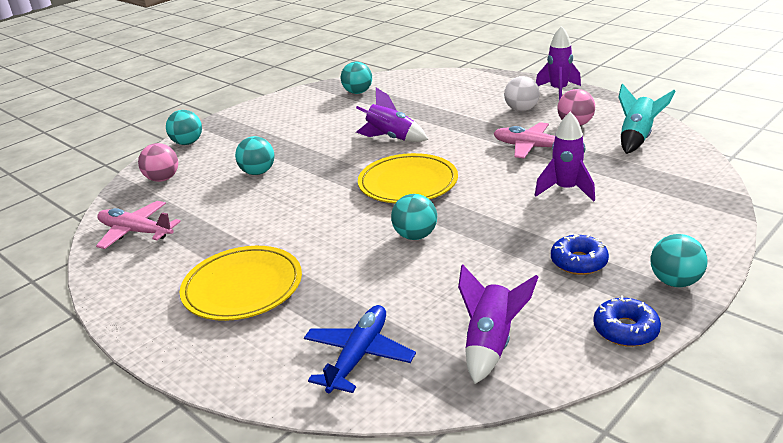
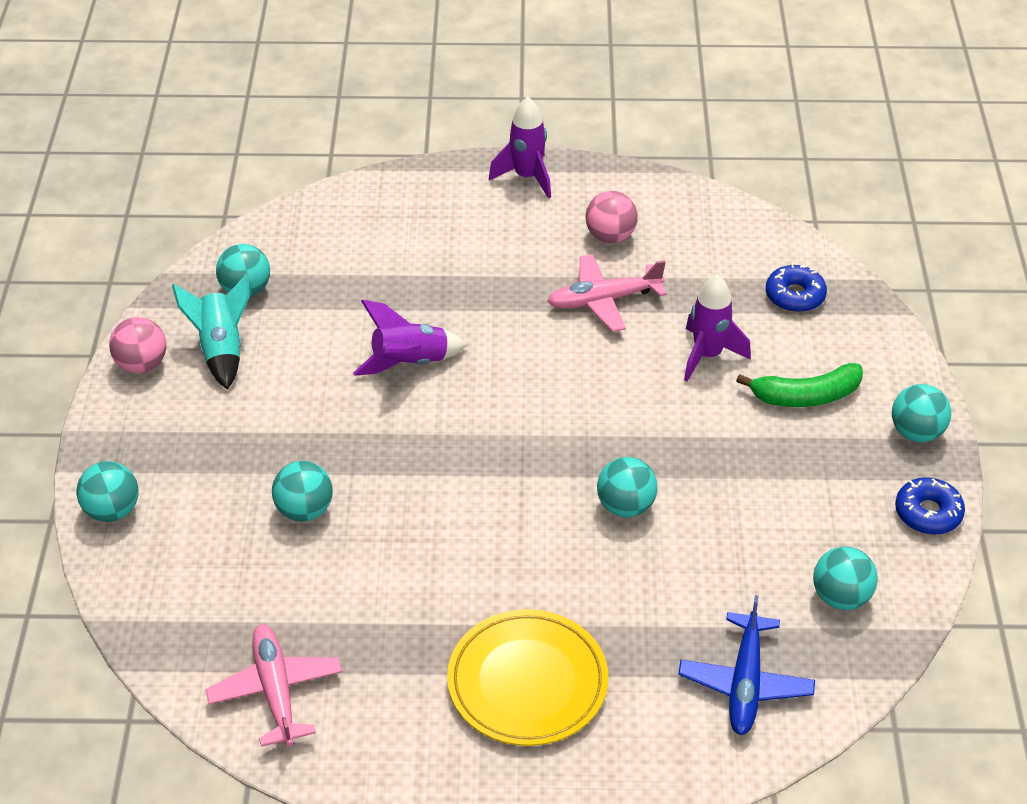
camera: 45 degrees left, 15 degrees up
pink plane [96,201,181,249] -> pink plane turned 90 degrees clockwise [205,624,342,747]
pink ball [138,143,178,182] -> pink ball moved to [109,317,166,373]
blue plane [304,305,416,393] -> blue plane turned 150 degrees counterclockwise [678,595,815,735]
yellow plate [358,153,458,203] -> none
purple rocket [458,264,538,384] -> turquoise ball [813,547,878,610]
white ball [504,76,540,112] -> none
blue donut [551,234,609,275] -> blue donut moved to [766,264,827,312]
turquoise rocket [619,83,676,154] -> turquoise rocket moved to [172,273,250,390]
none -> green banana [736,363,863,407]

